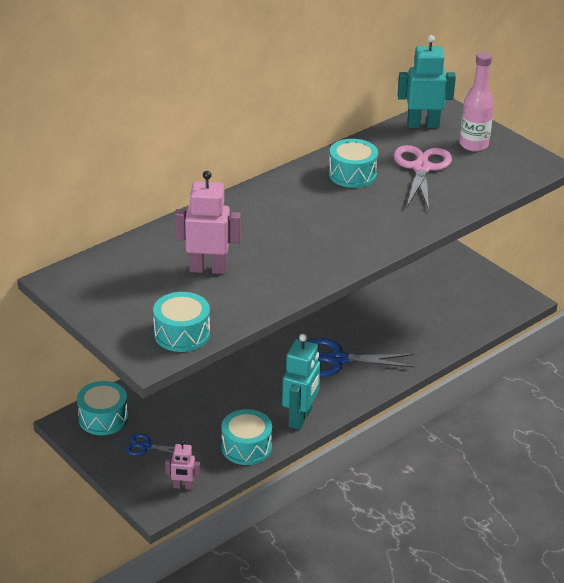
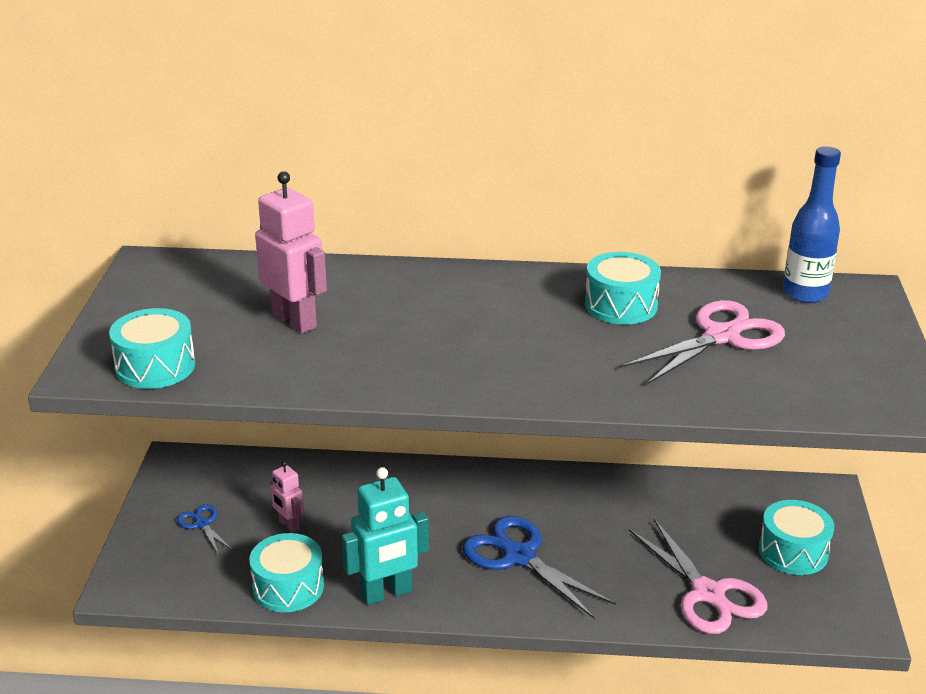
camera: 45 degrees right, 5 degrees down
turquoise drum [77,381,128,435] -> turquoise drum moved to [759,500,834,575]
pink robot [165,440,200,490] -> pink robot moved to [270,461,304,533]
turquoise robot [398,35,456,128] -> blue bottle [783,146,841,303]
pink bottle [459,52,494,152] -> none
none -> pink scissors [629,519,767,634]

